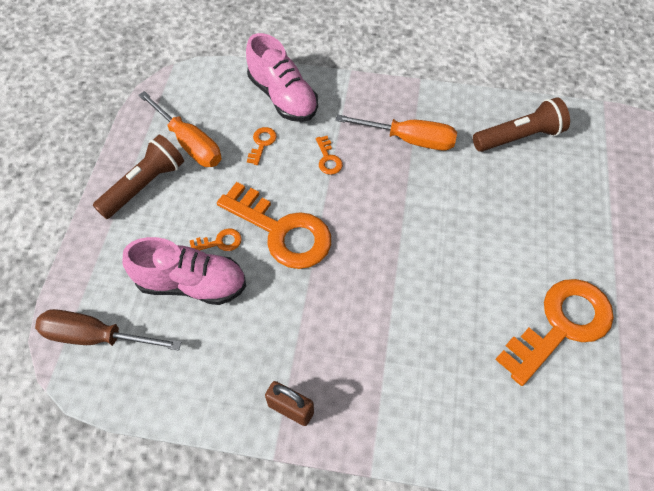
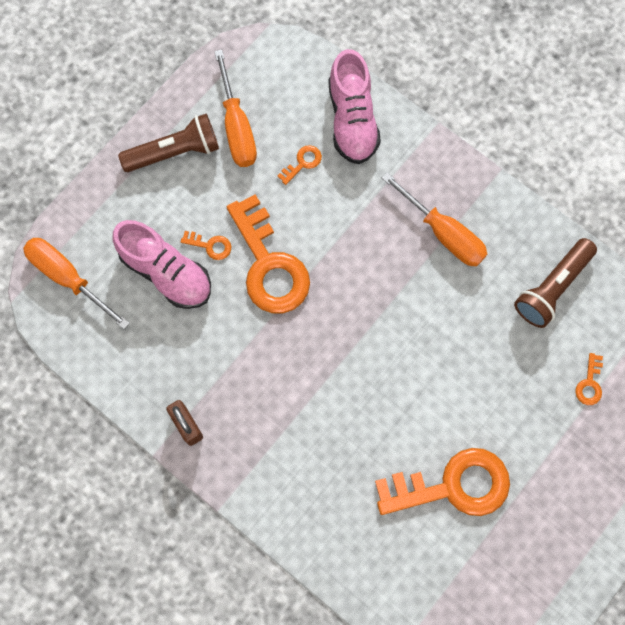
camera: 30 degrees right, 15 degrees up
brown screwdriver [35,309,181,351] -> orange screwdriver [23,238,130,329]
orange key [316,136,343,175] -> orange key moved to [575,353,603,405]
brown flashlight [473,97,570,152] -> brown flashlight turned 120 degrees clockwise [514,238,597,328]

